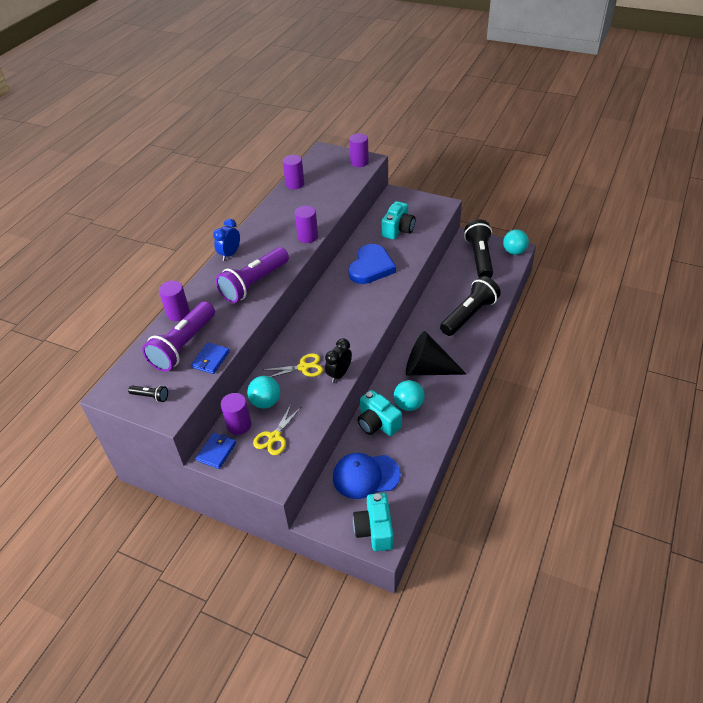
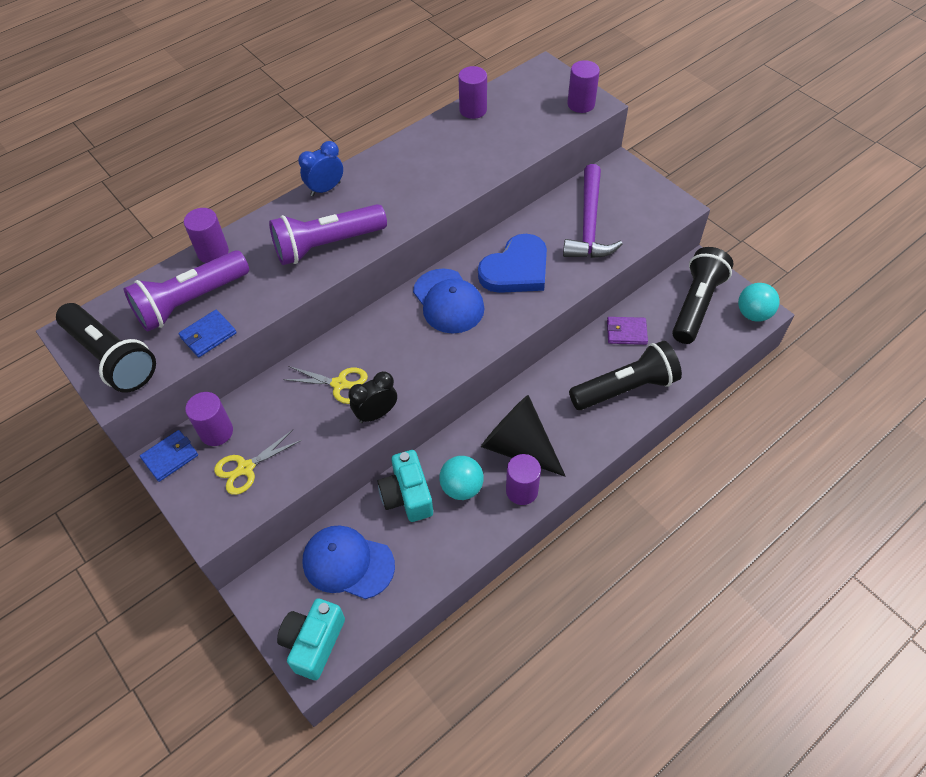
camera: 25 degrees right, 10 degrees up
black flashlight [128,385,168,402] -> black flashlight [56,303,156,393], size x2.35
turquoise ball [247,376,280,409] -> none
purple cylinder [295,206,318,243] -> purple cylinder moved to [506,454,541,505]
turquoise camera [382,201,415,239] -> purple hammer [563,164,623,258]
none -> blue cap [413,268,484,334]
none -> purple wallet [607,317,648,345]

